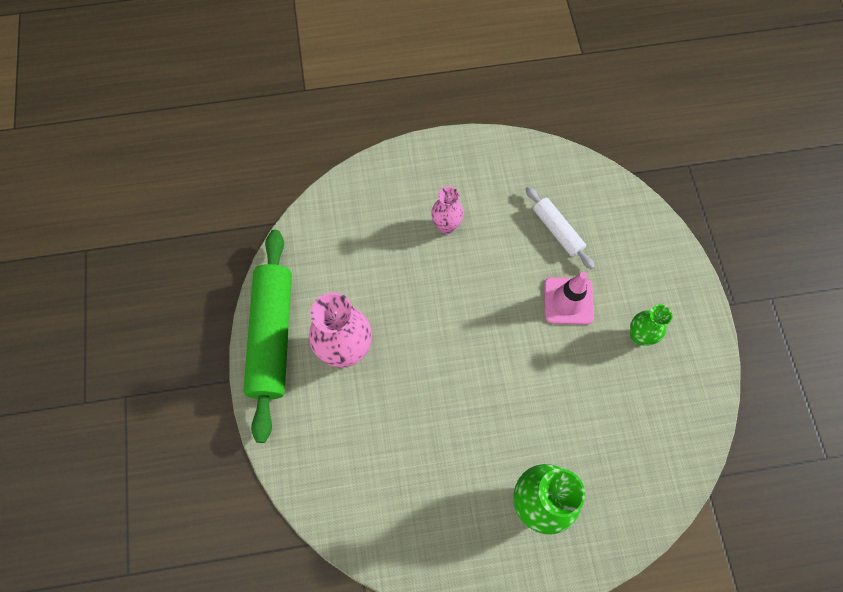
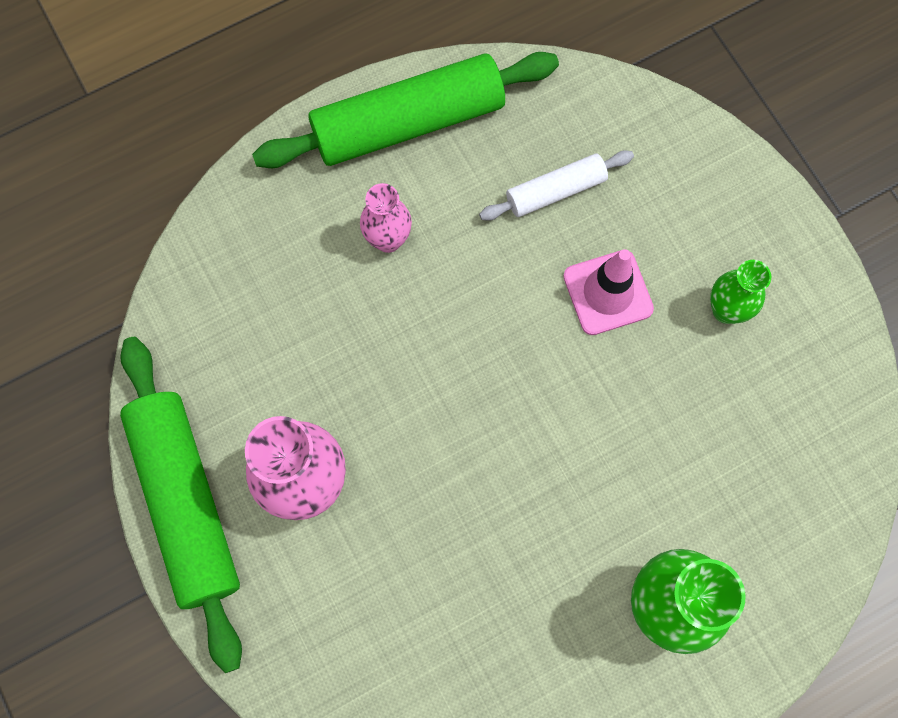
camera: 20 degrees left, 5 degrees up
white rolling pin [526,186,595,269] -> white rolling pin turned 60 degrees counterclockwise [479,151,634,221]
none -> green rolling pin [252,52,559,168]

